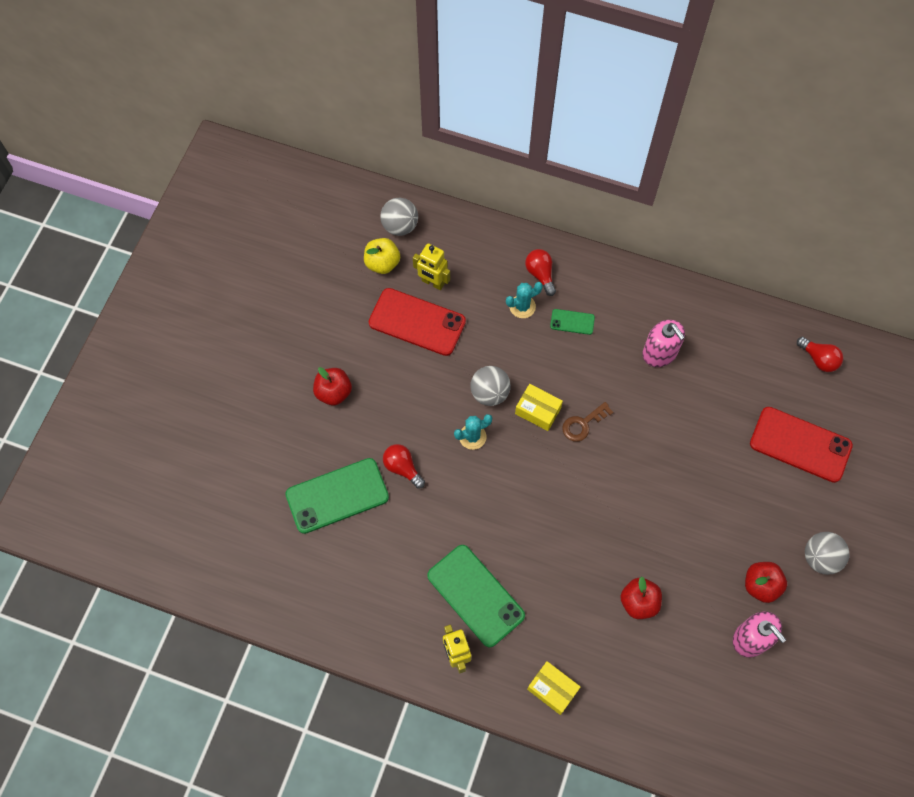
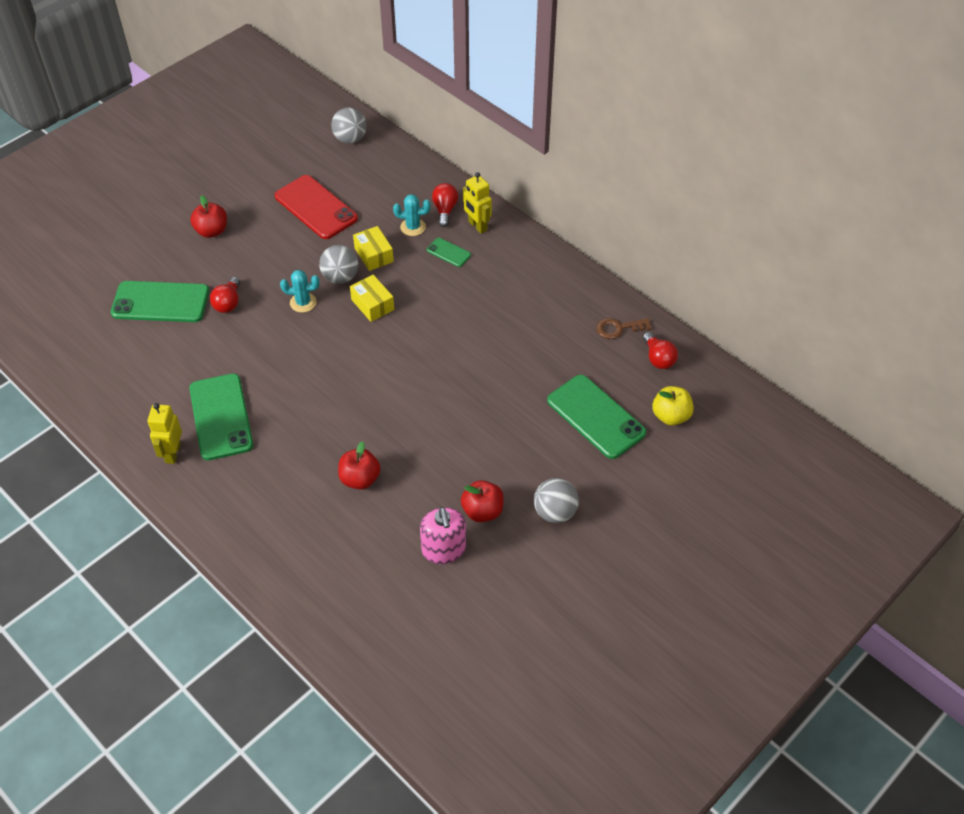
camera: 25 degrees right, 15 degrees down
yellow apple [364,238,400,274] -> yellow apple moved to [652,386,694,426]
red light bulb [383,444,425,488] -> red light bulb turned 150 degrees counterclockwise [210,277,240,313]
yellow robot [413,243,450,290] -> yellow robot moved to [463,172,492,234]
yellow box [527,661,580,715] -> yellow box moved to [353,226,394,271]
brown key [562,402,613,441] -> brown key moved to [596,318,652,339]
pink soap dispenser [642,320,685,367] -> none
red phone [750,407,853,483] -> green phone [547,375,646,459]

